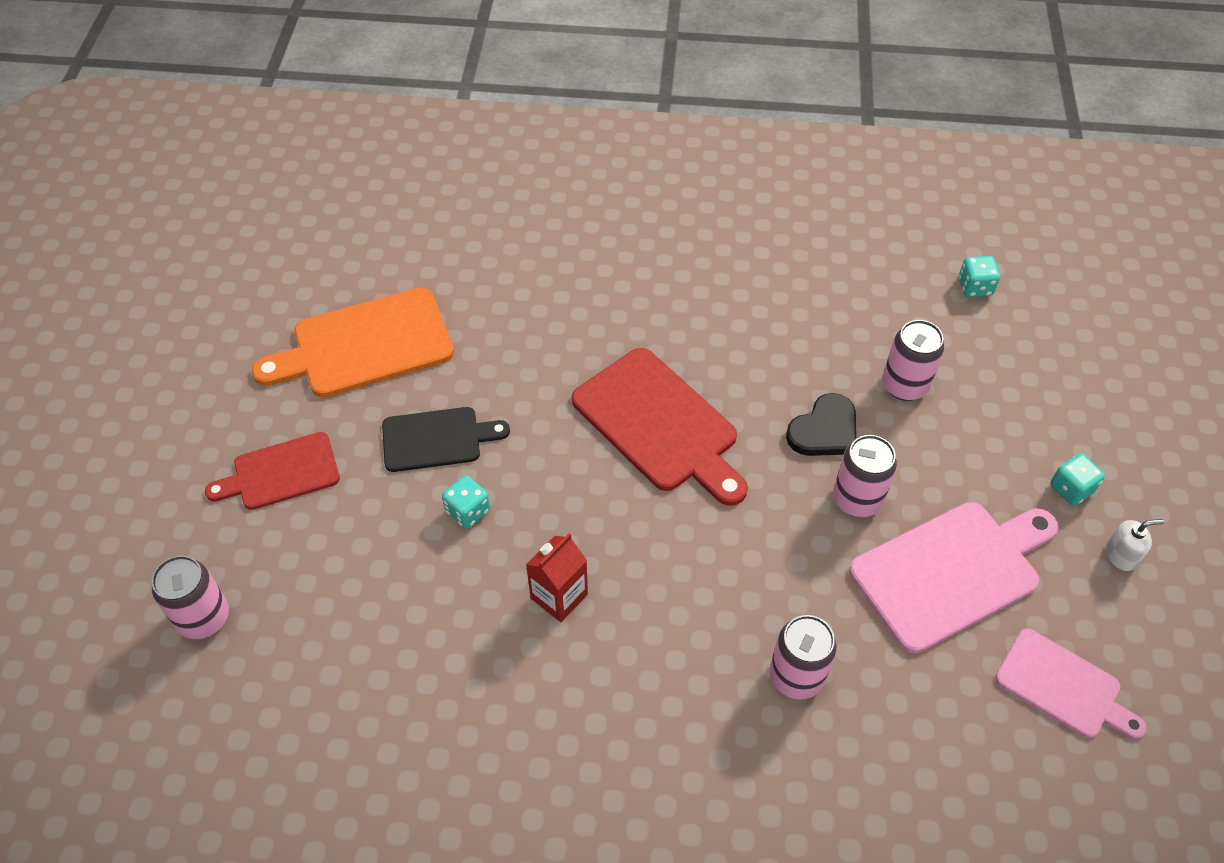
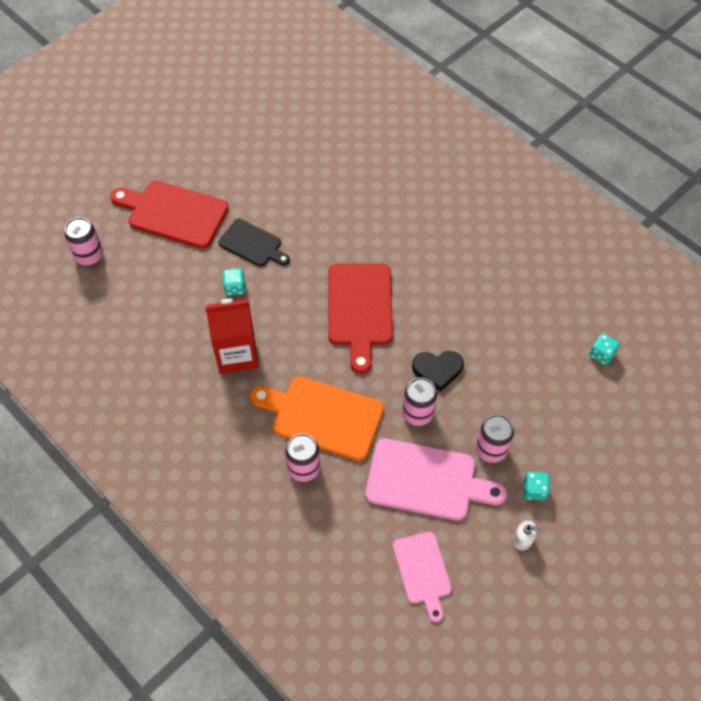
camera: 40 degrees right, 5 degrees up
red cutting board [205,432,340,510] -> red cutting board [110,181,229,249], size x1.62
orange cutting board [252,287,454,397] -> orange cutting board moved to [250,376,384,461]
red carton [526,533,588,622] -> red carton [205,299,259,374], size x1.65
pink can [882,320,945,401] -> pink can moved to [476,414,514,463]

